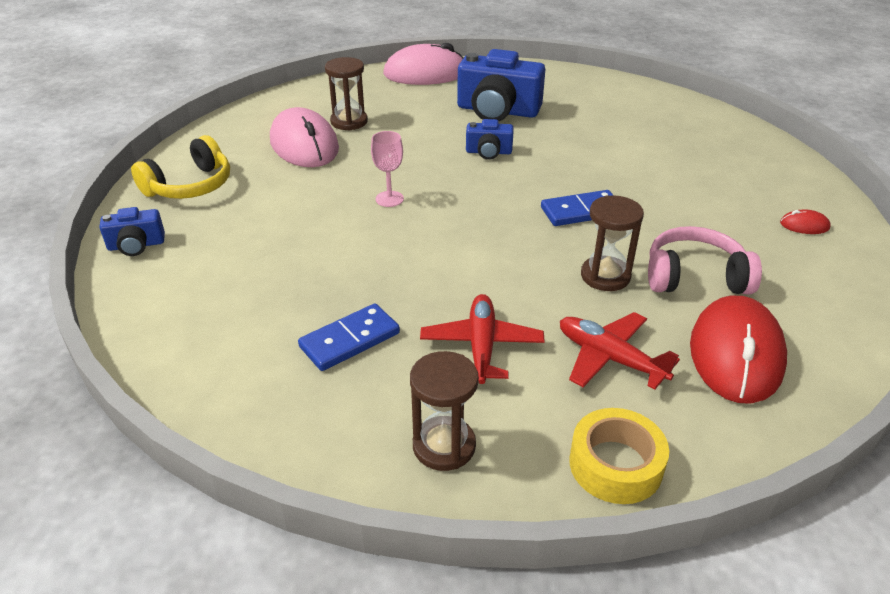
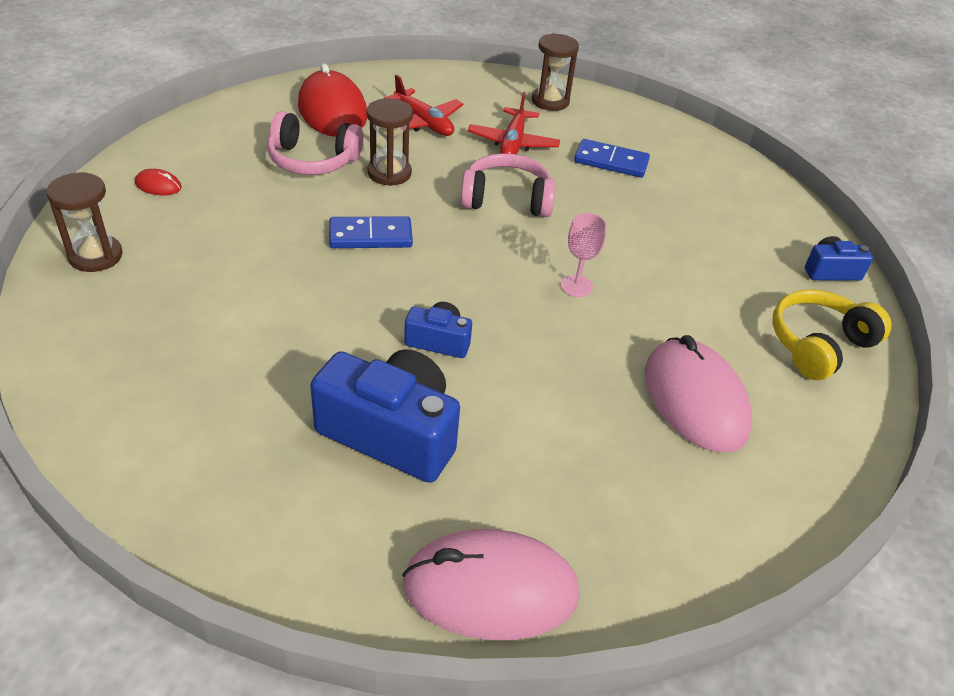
camera: 175 degrees left, 5 degrees up
blue domino [298,303,400,371] -> blue domino turned 45 degrees clockwise [574,139,650,178]
brown hourglass [325,57,368,131] -> brown hourglass moved to [46,172,123,272]
yellow tape [569,408,669,504] -> none
red mouse [690,296,787,404] -> red mouse turned 45 degrees counterclockwise [298,63,367,137]
none -> pink headphones [460,153,556,217]

